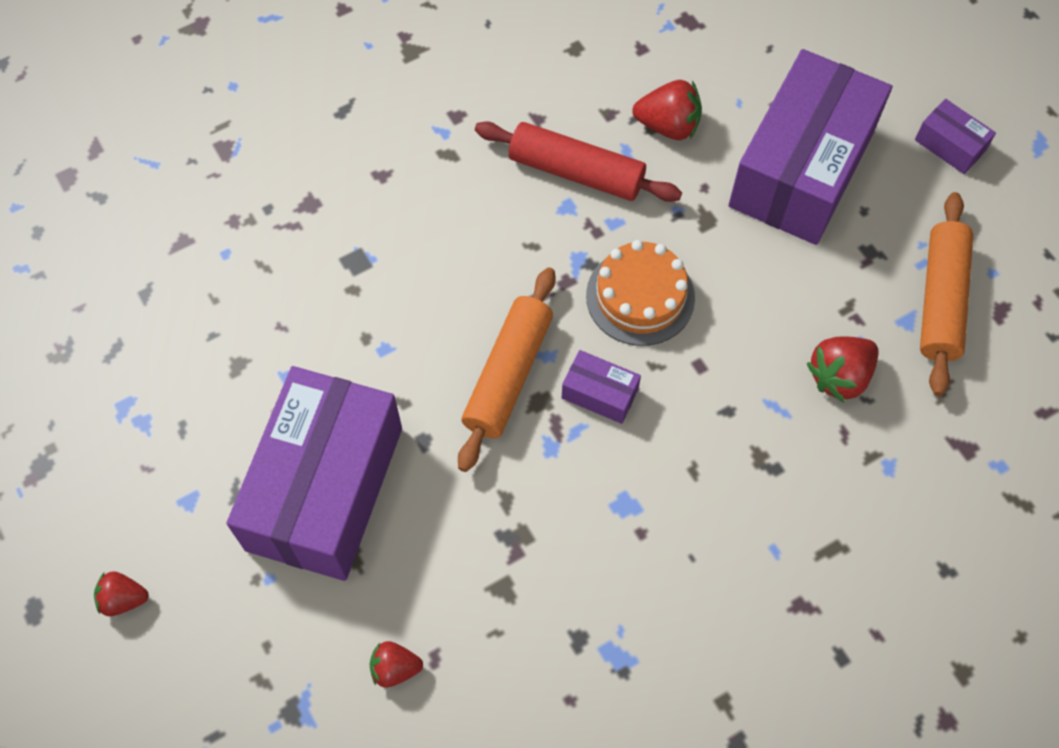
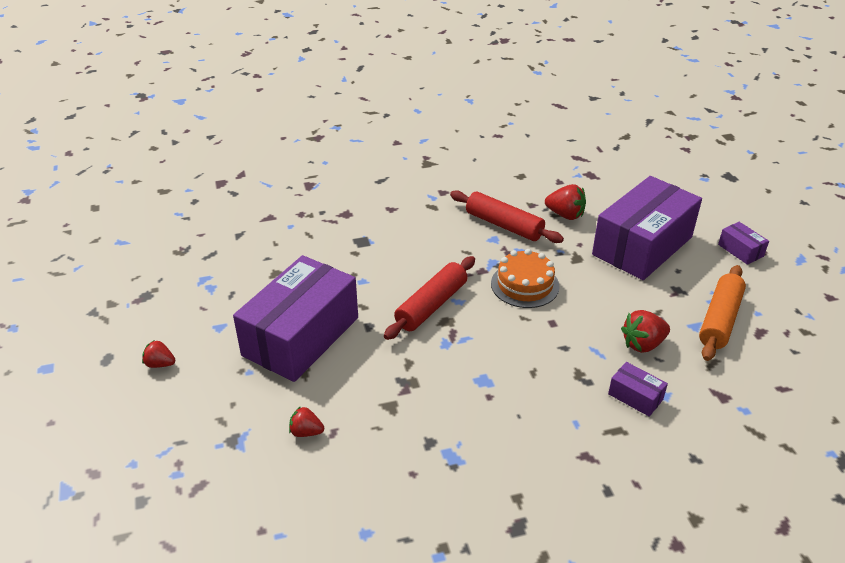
camera: 15 degrees right, 25 degrees down
orange rolling pin [458,267,556,472] -> red rolling pin [384,256,475,340]
purple box [562,350,641,424] -> purple box moved to [608,362,668,417]

